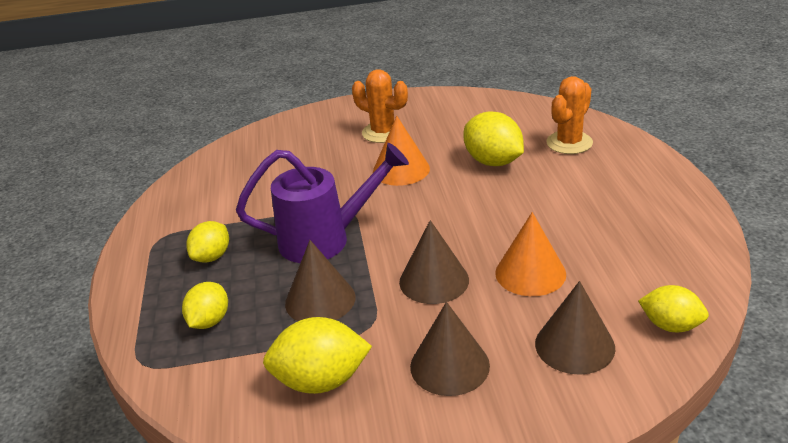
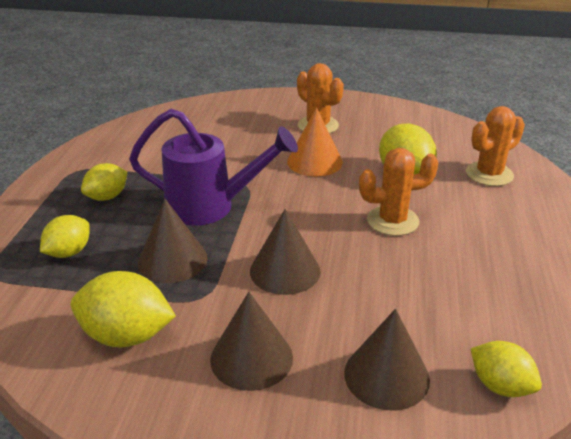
camera: 15 degrees right, 0 degrees up
orange cone [495,212,566,296] -> none
none -> orange cactus [359,148,438,236]

